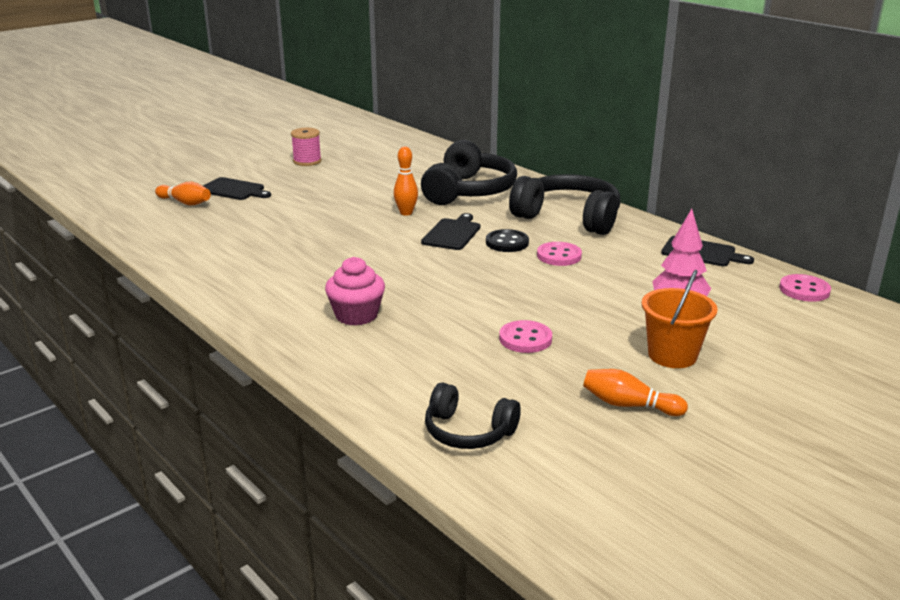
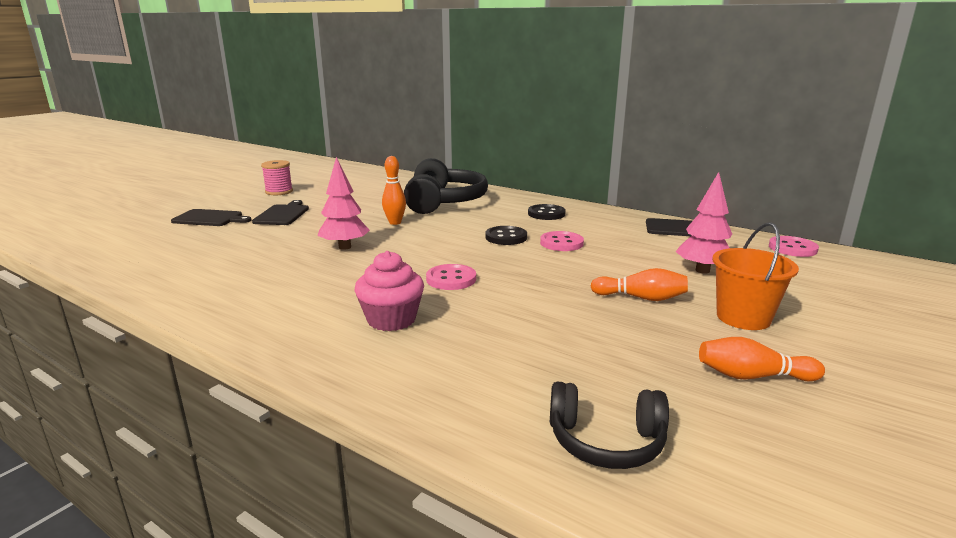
camera: 15 degrees left, 5 degrees down
orange bowling pin [155,181,211,206] -> orange bowling pin moved to [591,268,688,301]
black cutting board [421,213,481,250] -> black cutting board moved to [252,200,309,225]
pink button [499,320,552,353] -> pink button moved to [426,264,476,290]
black headphones [509,174,621,235] -> black button [528,204,566,220]
none -> pink tree [317,157,370,250]

